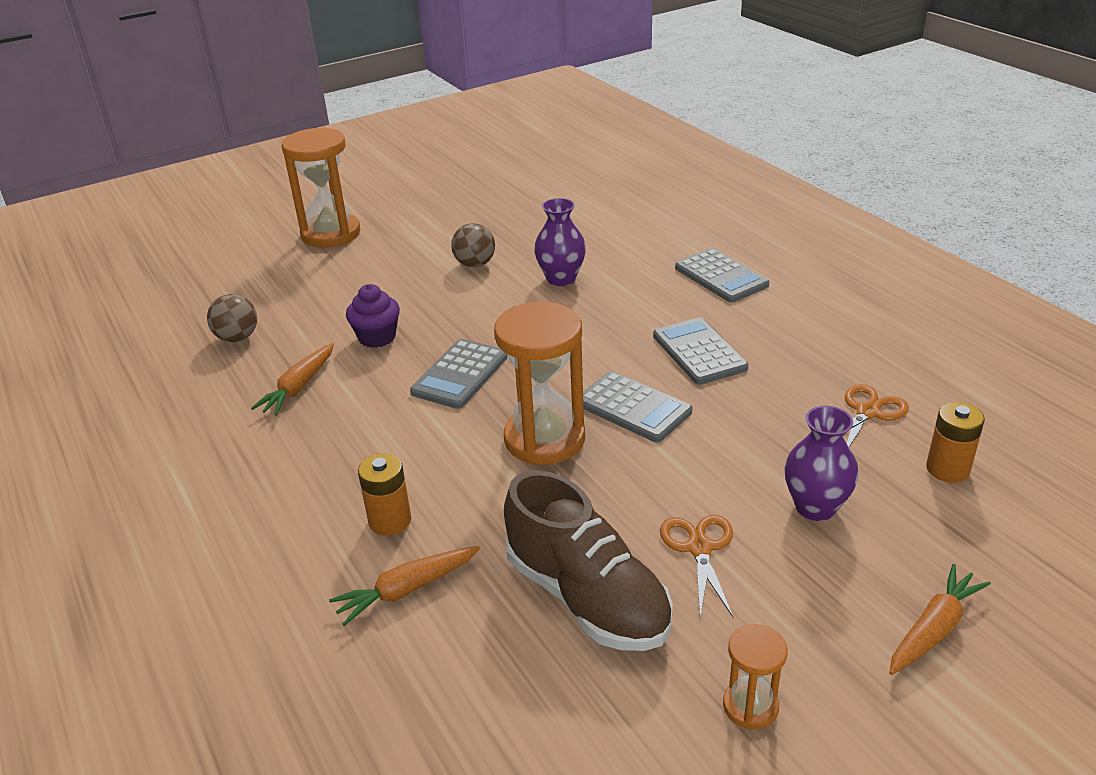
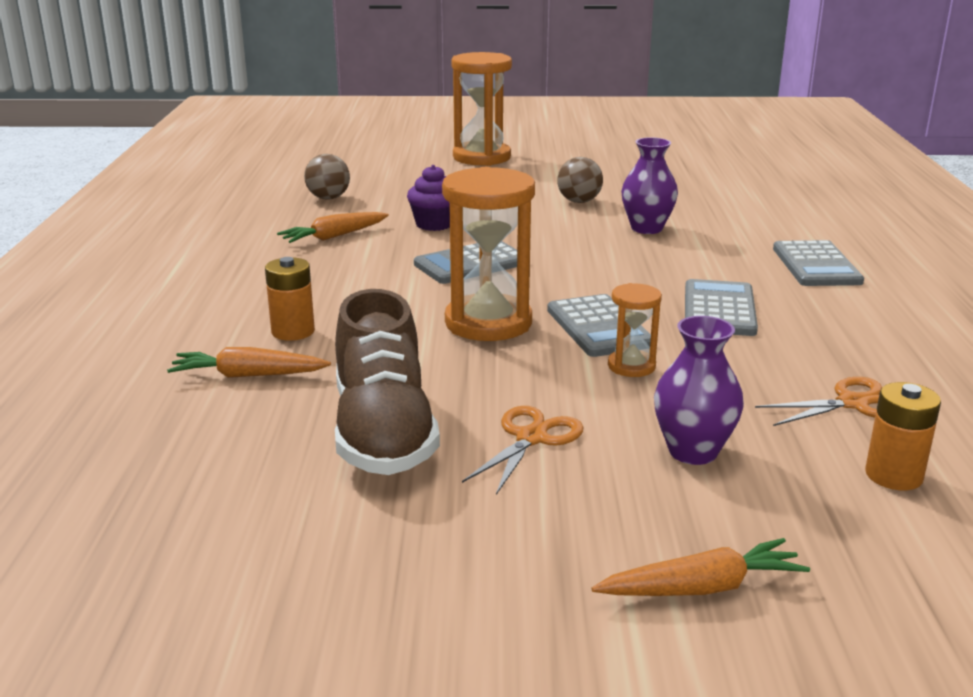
camera: 30 degrees right, 10 degrees down
orange hourglass [723,624,788,729] -> orange hourglass moved to [608,283,662,377]

